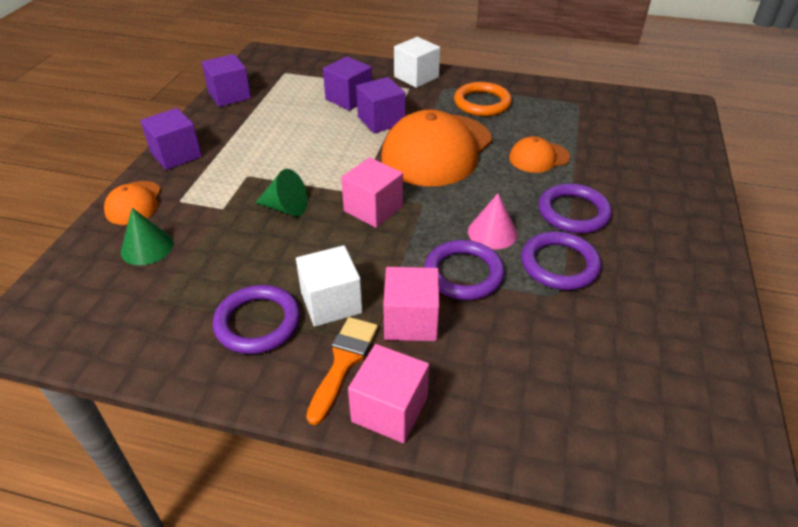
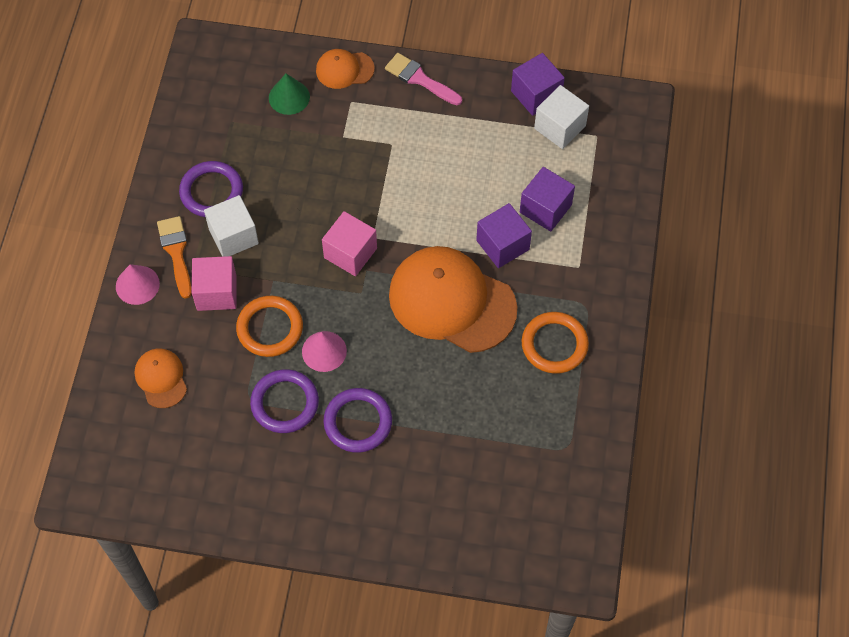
camera: 85 degrees right, 20 degrees up
purple cube [140,108,202,170] -> pink brush [385,53,462,105]
green cone [255,169,307,216] -> none
orange brush [306,317,378,425] -> orange brush turned 120 degrees counterclockwise [157,216,192,299]
pink cube [348,344,429,443] -> pink cone [116,264,160,305]
white cube [394,37,440,88] -> white cube moved to [534,85,589,149]
purple ring [424,240,505,300] -> orange ring [236,296,303,357]
orange cap [509,136,570,173] -> orange cap moved to [135,349,187,408]

